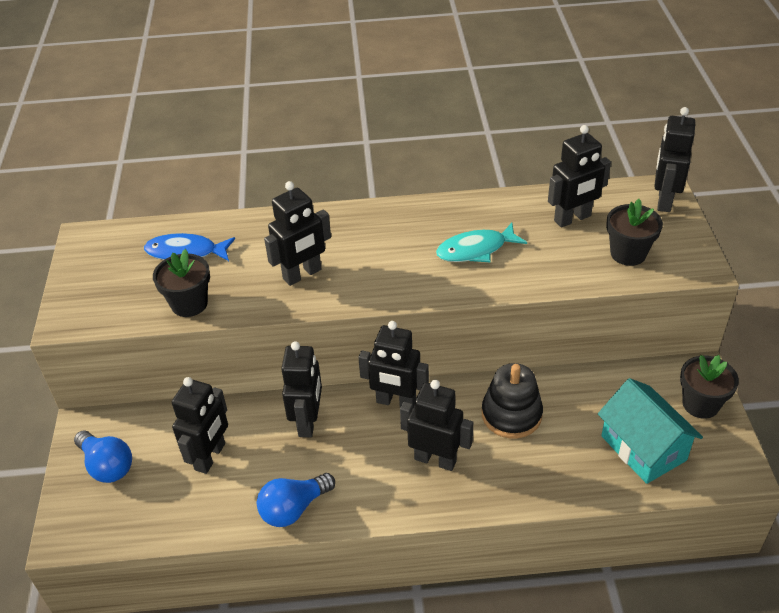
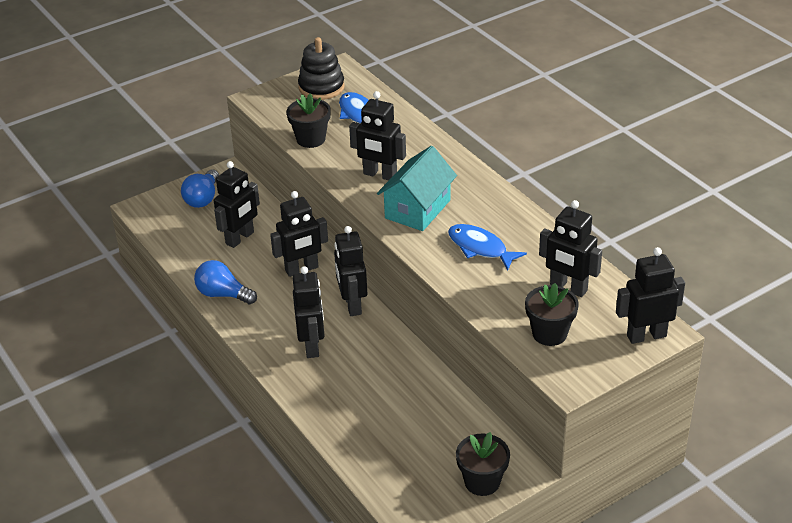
camera: 60 degrees right, 5 degrees down
black robot [172,377,228,474] -> black robot turned 45 degrees counterclockwise [214,161,260,248]
turquoise fish [436,223,527,262] -> blue fish [448,224,527,271]
black stacking toy [482,363,543,439] -> black stacking toy moved to [298,37,345,100]
turquoise house [598,378,703,484] -> turquoise house moved to [377,146,457,231]

